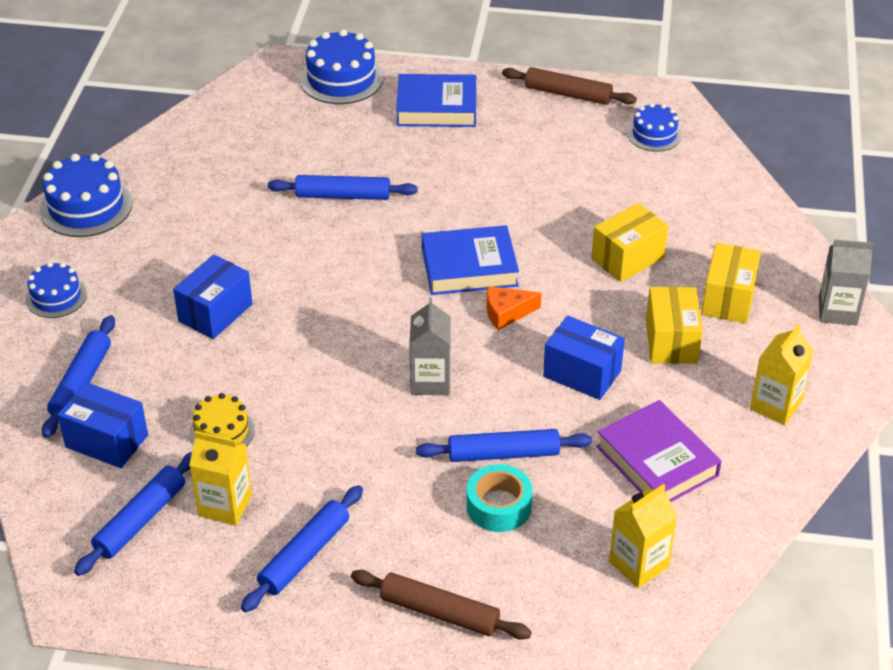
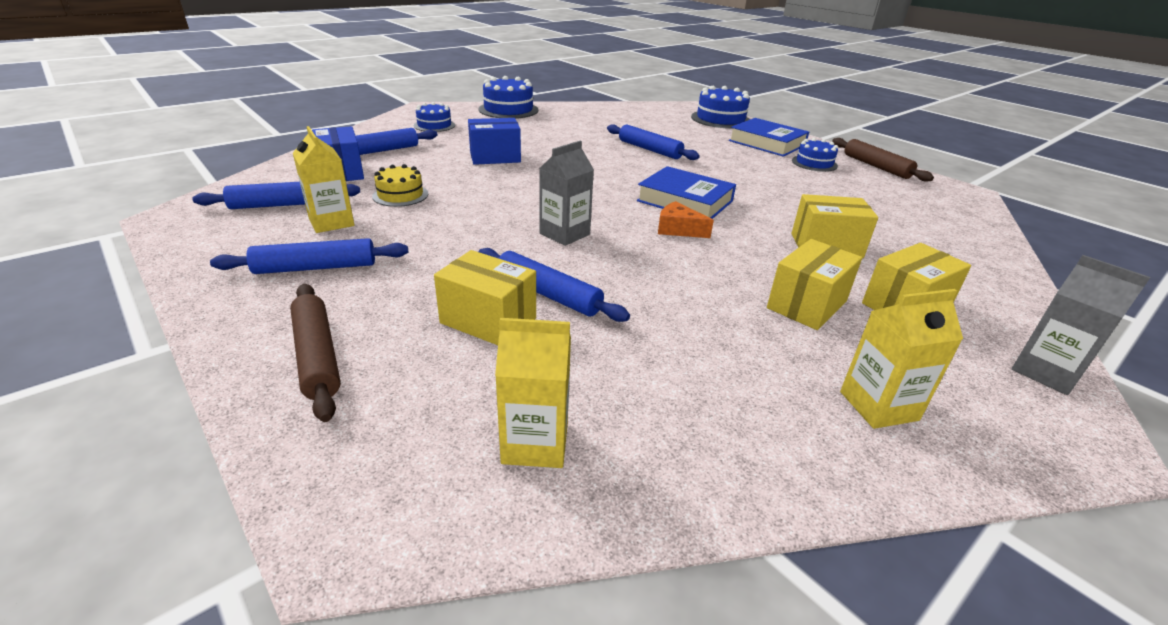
camera: 40 degrees right, 10 degrees down
turquoise tape [466,464,533,532] -> yellow box [434,250,536,345]
blue box [543,316,625,400] -> none
purple book [596,400,722,502] -> none
blue cake [627,103,682,152] -> blue cake moved to [792,138,838,172]

